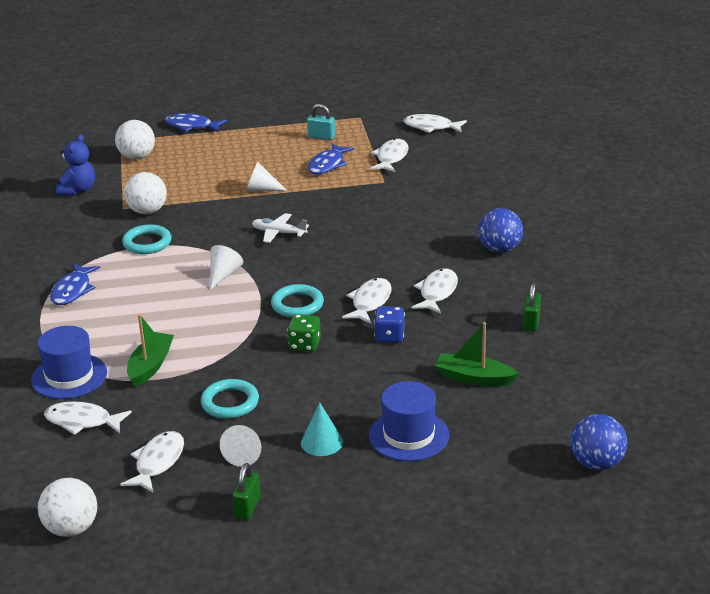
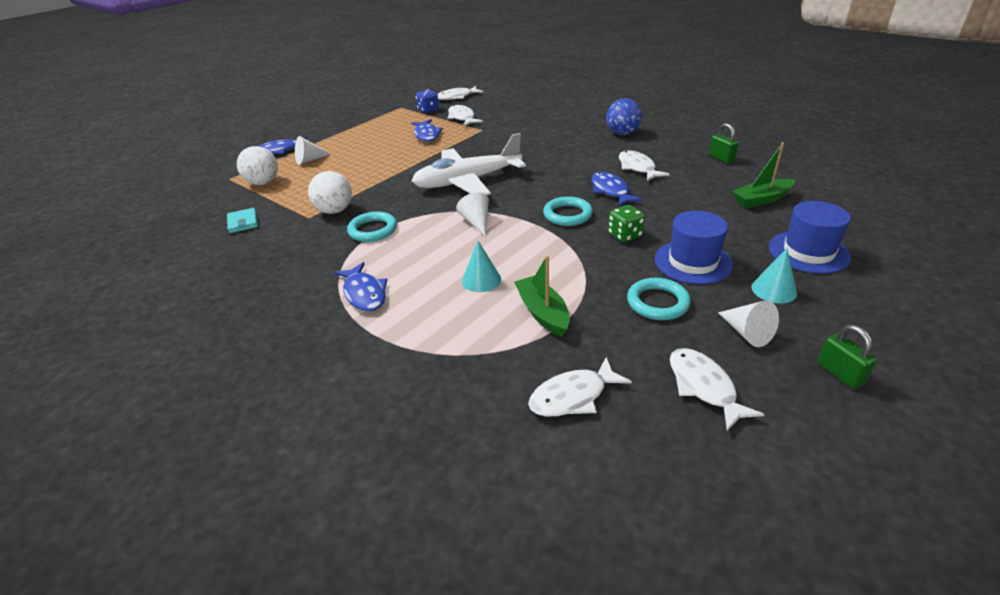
camera: 40 degrees left, 5 degrees up
blue hat [31,326,107,399] -> blue hat moved to [655,211,733,284]
white ball [38,478,97,537] -> none
blue teddy bear [56,134,95,196] -> turquoise wallet [227,208,258,233]
white cone [246,161,287,191] -> white cone moved to [295,136,331,165]
white plane [252,213,309,243] -> white plane [412,133,526,195], size x2.15
turquoise padlock [307,104,335,140] -> none
white fish [342,278,392,324] -> blue fish [591,172,643,207]
blue dice [374,306,405,343] -> blue dice moved to [415,89,439,113]
blue ball [570,414,627,470] -> none
none -> turquoise cone [462,241,501,292]

